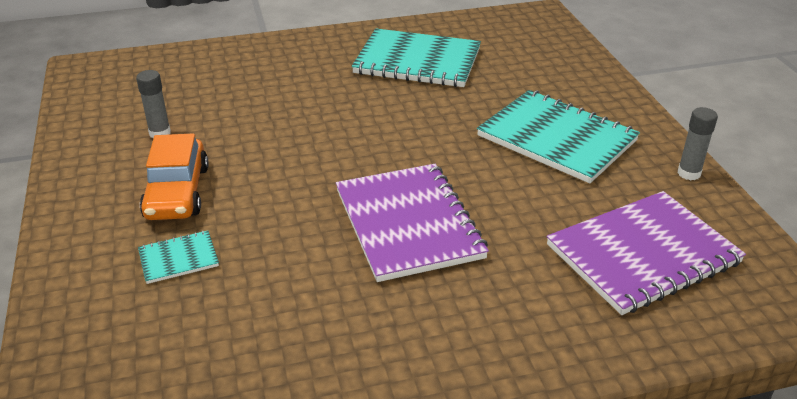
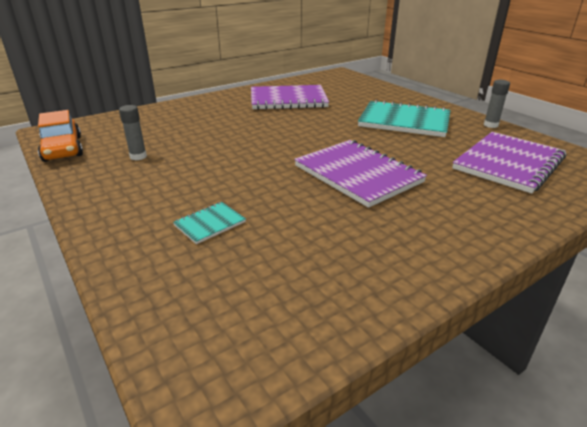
camera: 20 degrees left, 5 degrees down
orange car [140,133,209,220] -> orange car moved to [38,110,83,162]
turquoise notebook [352,28,481,87] -> purple notebook [251,85,329,110]

